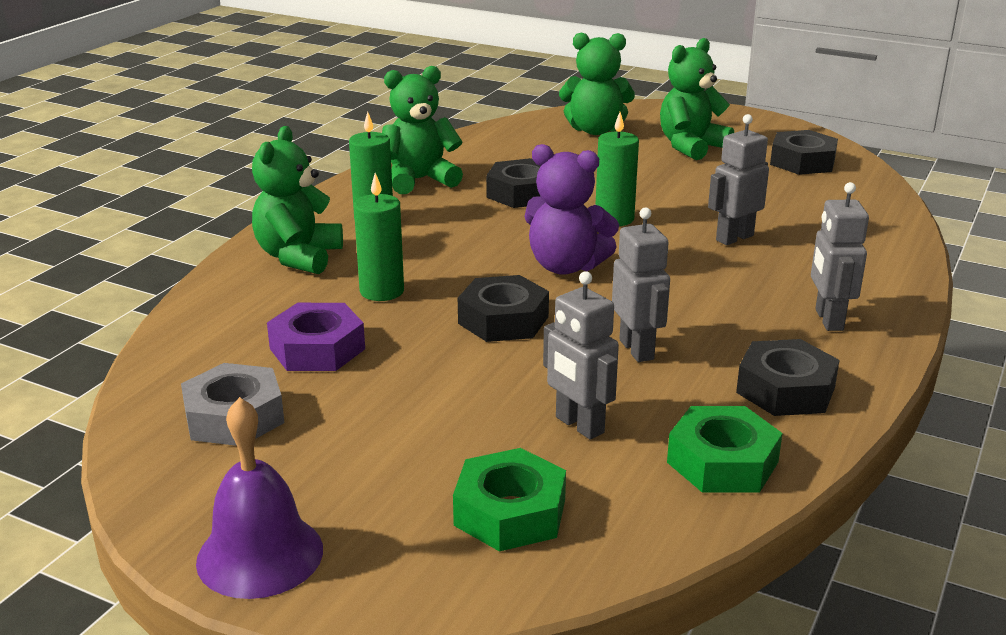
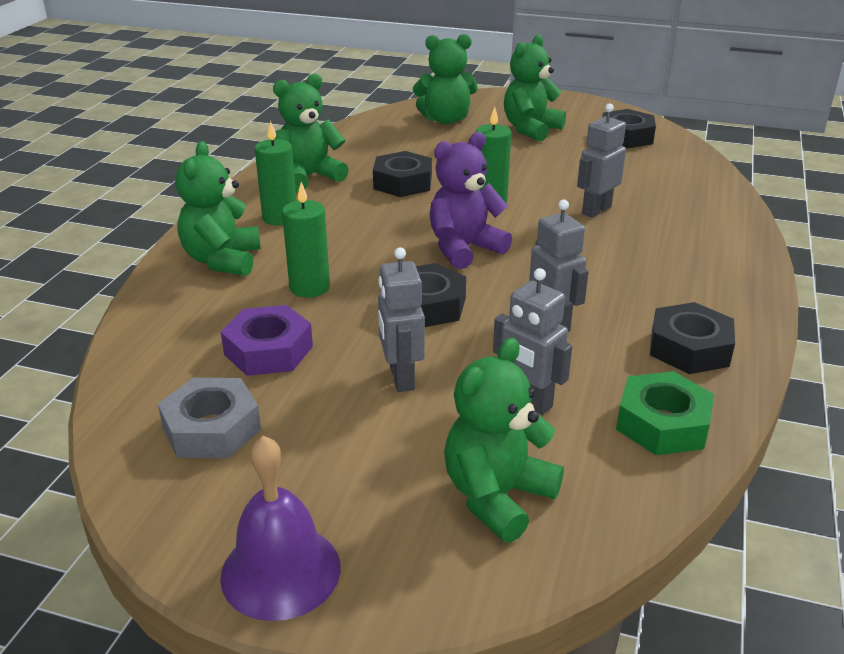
camera: 10 degrees left, 5 degrees up
green nut [453,448,566,552] -> green teddy bear [444,338,564,543]
purple teddy bear [524,144,619,275] -> purple teddy bear turned 135 degrees clockwise [430,132,512,269]
grey robot [811,182,869,331] -> grey robot moved to [378,248,425,392]

